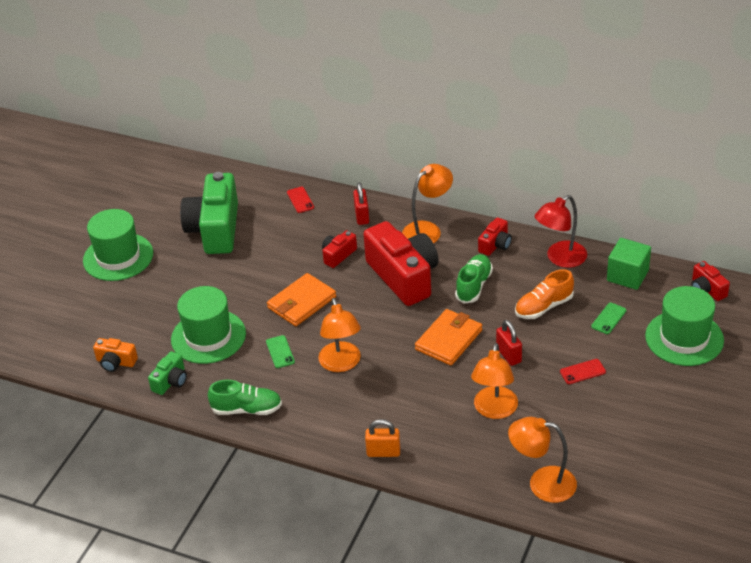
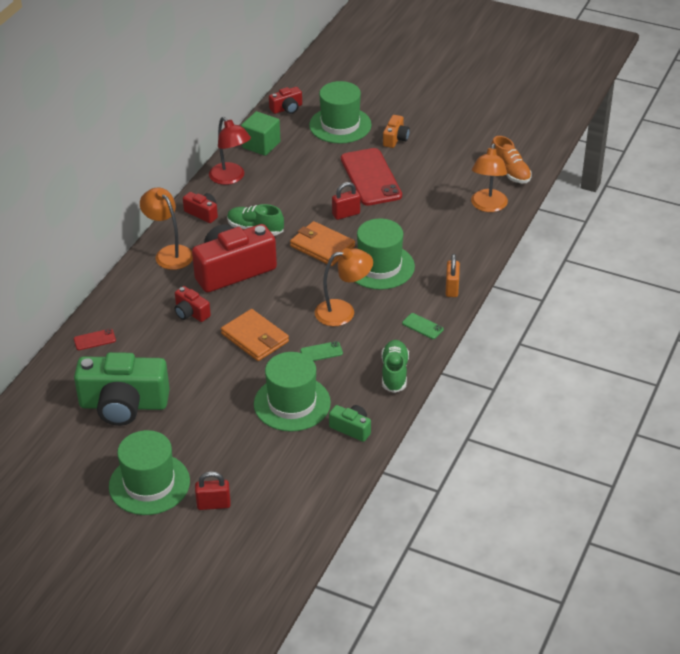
camera: 90 degrees left, 0 degrees up
orange camera [93,338,138,372] -> orange camera moved to [383,115,410,148]
red padlock [353,182,369,225] -> red padlock moved to [195,471,231,510]
orange lamp [471,343,518,419] -> none
orange shoe [515,269,574,319] -> orange shoe moved to [491,136,532,183]
red phone [560,359,606,384] -> red phone [341,148,402,206], size x2.40
green phone [591,303,627,334] -> green phone moved to [402,313,444,339]
none -> green hat [355,218,415,290]

